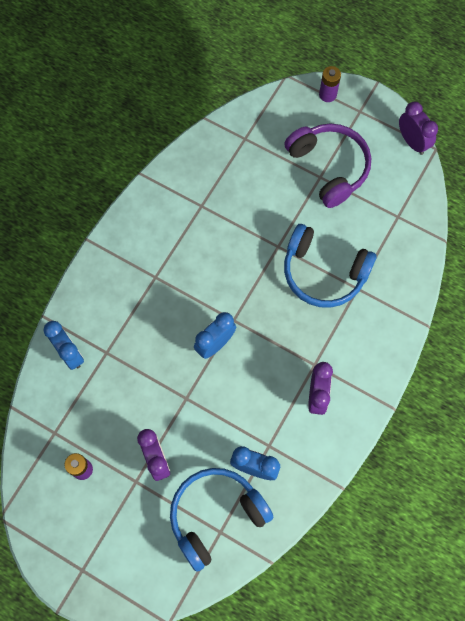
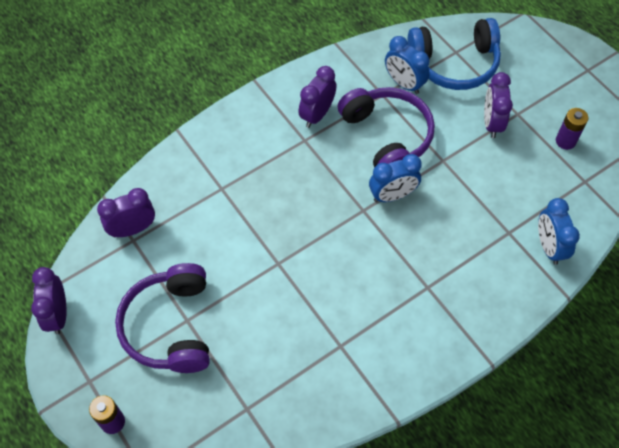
camera: 155 degrees left, 10 degrees down
blue headphones [284,224,377,308] -> none
none -> purple clock [97,188,155,237]
none -> purple headphones [338,87,435,167]

